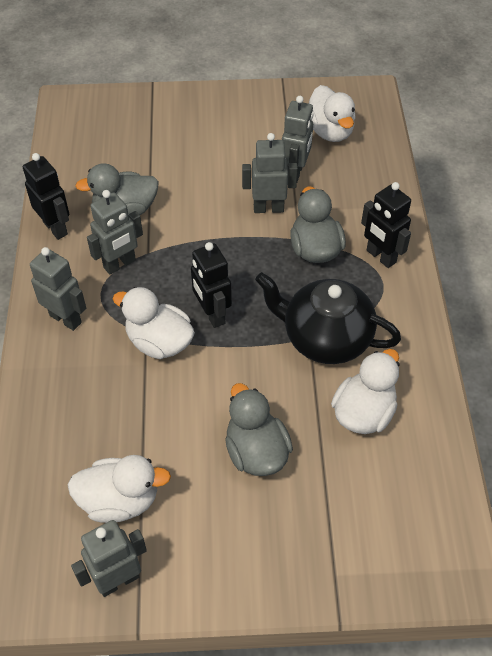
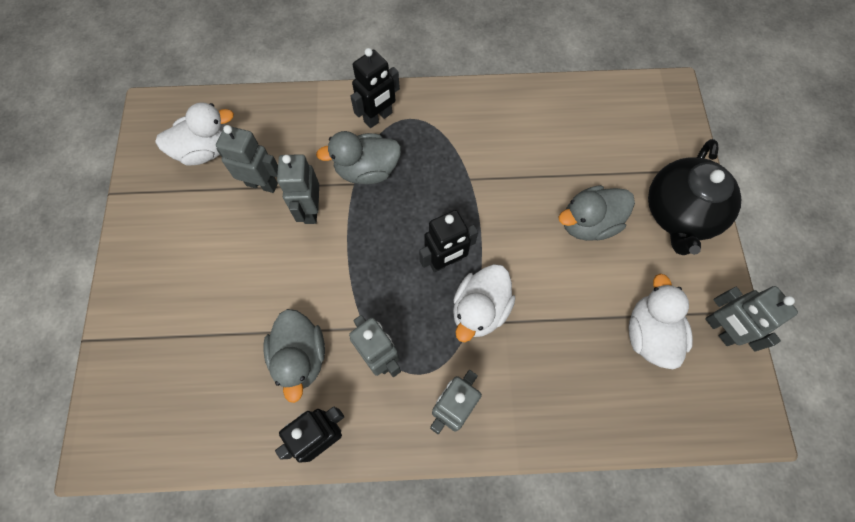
camera: 90 degrees left, 15 degrees up
black teapot [255,272,401,364] -> black teapot moved to [648,139,741,255]
white duck [331,349,400,434] -> none

